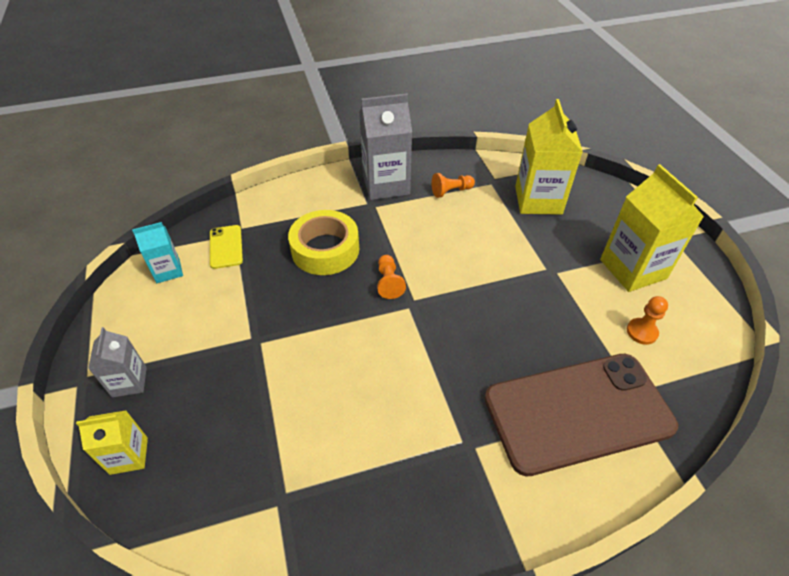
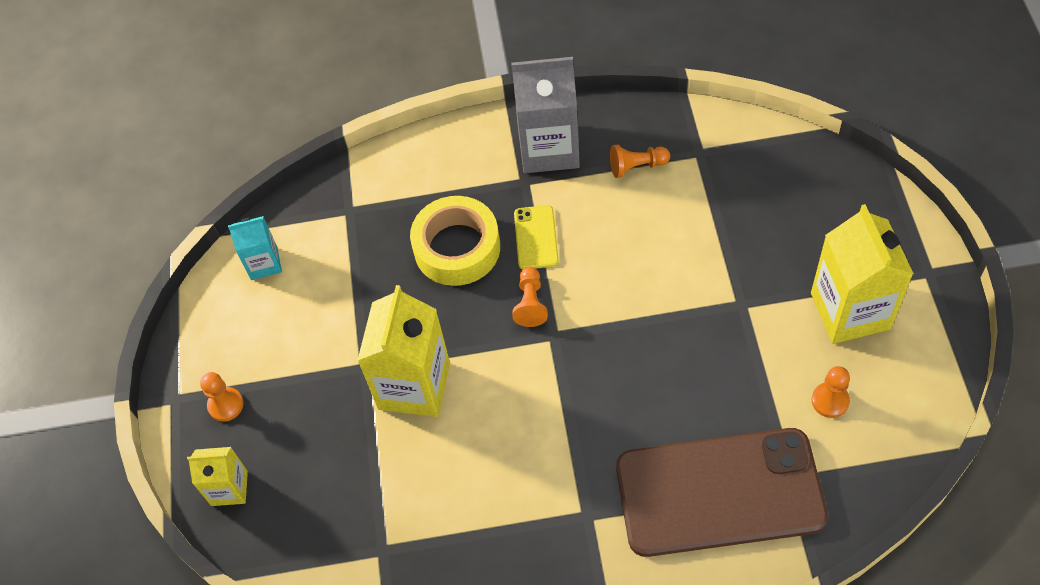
camera: 15 degrees right, 10 degrees up
grey carton [88,327,147,397] -> orange pawn [200,372,243,422]
yellow phone [210,225,243,269] -> yellow phone moved to [514,205,559,269]
yellow carton [515,99,583,215] -> yellow carton moved to [357,285,450,417]

